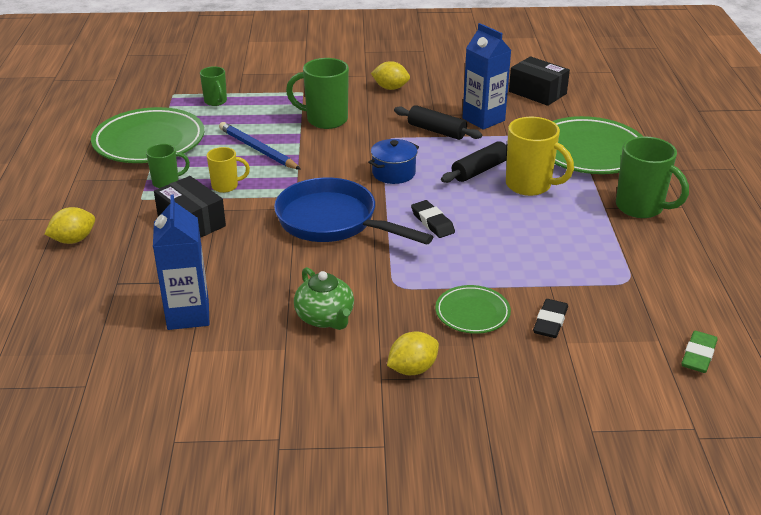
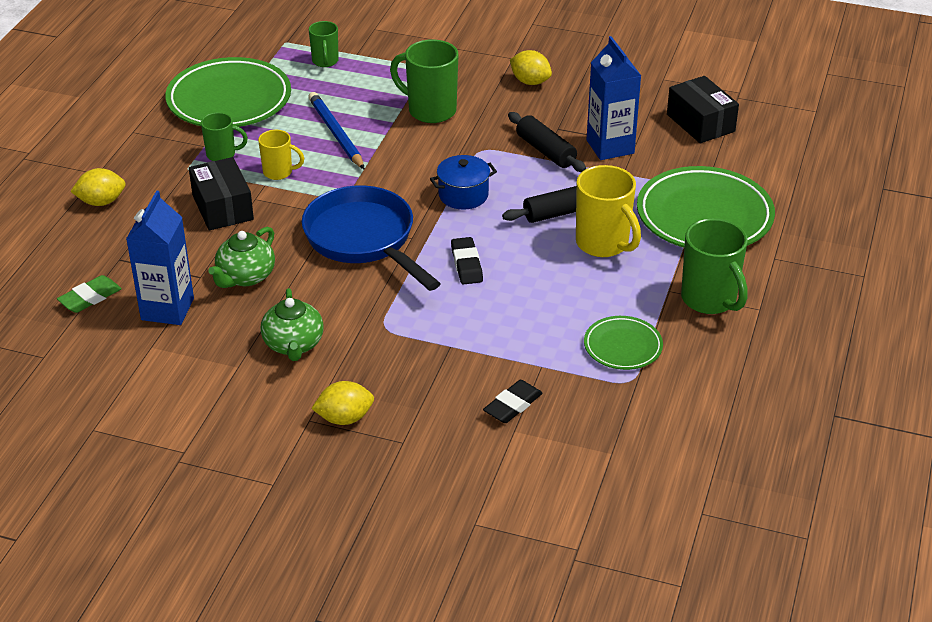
camera: 20 degrees right, 5 degrees up
green plate [435,285,511,334] -> green plate moved to [584,316,663,370]
green eraser [682,331,718,373] -> green eraser moved to [57,275,122,313]
none -> green teapot [208,227,275,288]

